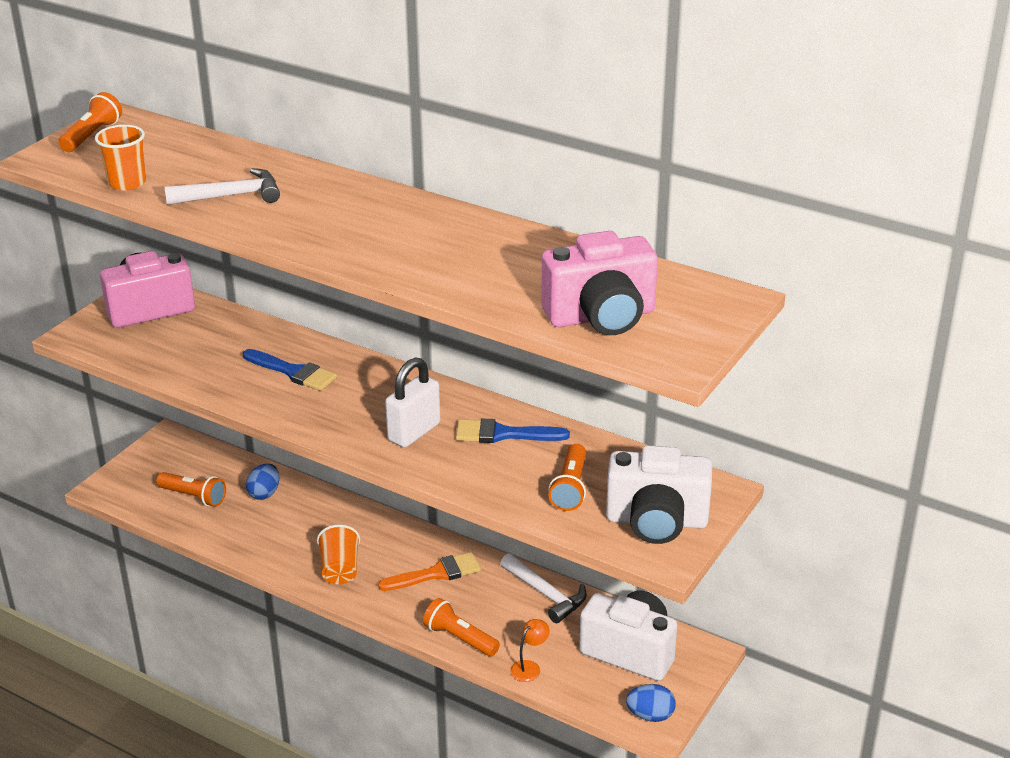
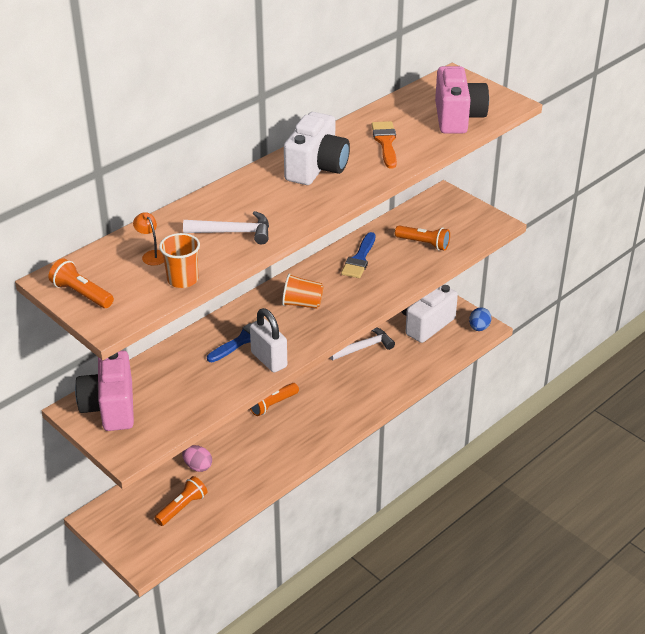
camera: 75 degrees left, 5 degrees up
white hammer [164,168,280,205] -> white hammer turned 90 degrees clockwise [183,211,269,244]
blue egg [246,463,279,500] -> pink egg [182,445,212,472]
orange cup [317,525,360,585] -> orange cup moved to [282,273,324,309]
orange brush [378,552,481,591] -> orange brush moved to [371,121,397,169]
white padlock [385,358,440,448] -> white padlock moved to [250,308,287,373]
orange flashlight [423,598,500,657] -> orange flashlight moved to [250,383,299,416]
orange lamp [510,619,550,682] -> orange lamp moved to [133,212,164,266]
white camera [606,445,712,544] -> white camera moved to [284,112,350,185]

